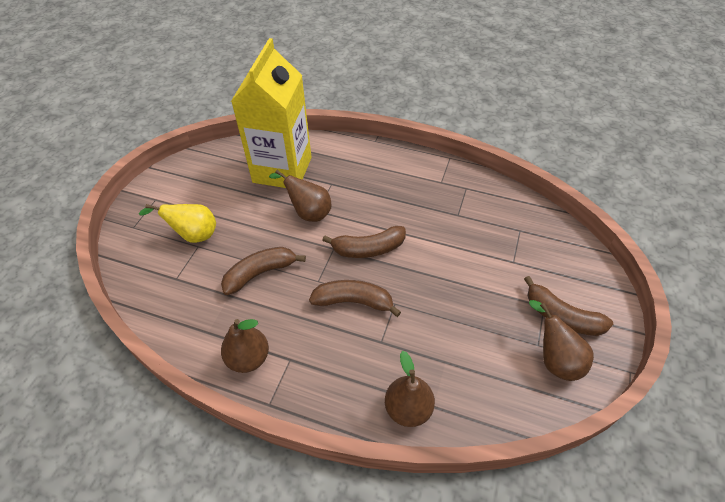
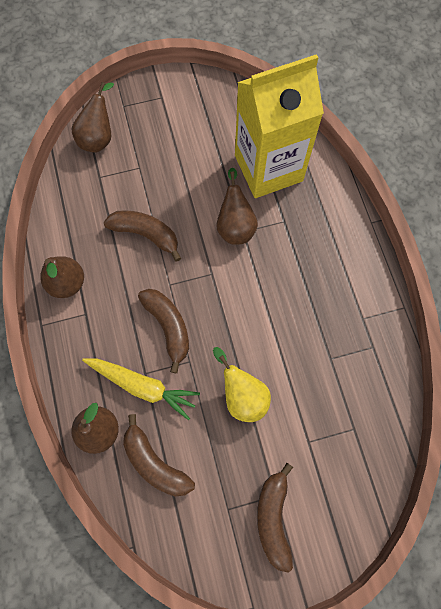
camera: 55 degrees right, 20 degrees up
yellow pear [139,204,216,243] -> yellow pear moved to [213,347,271,422]
brown banana [322,226,406,258] -> brown banana moved to [123,414,195,496]
brown pear [529,300,594,381] -> brown pear moved to [71,82,114,152]
none -> yellow carrot [82,358,200,420]

